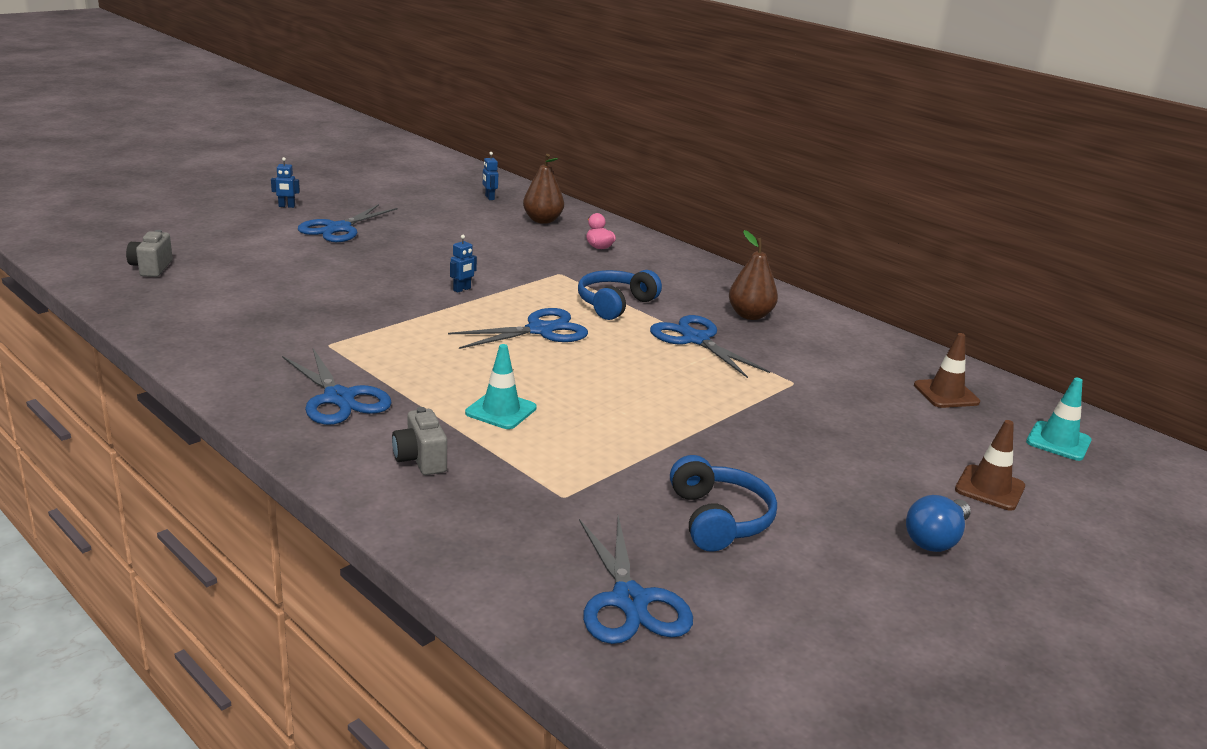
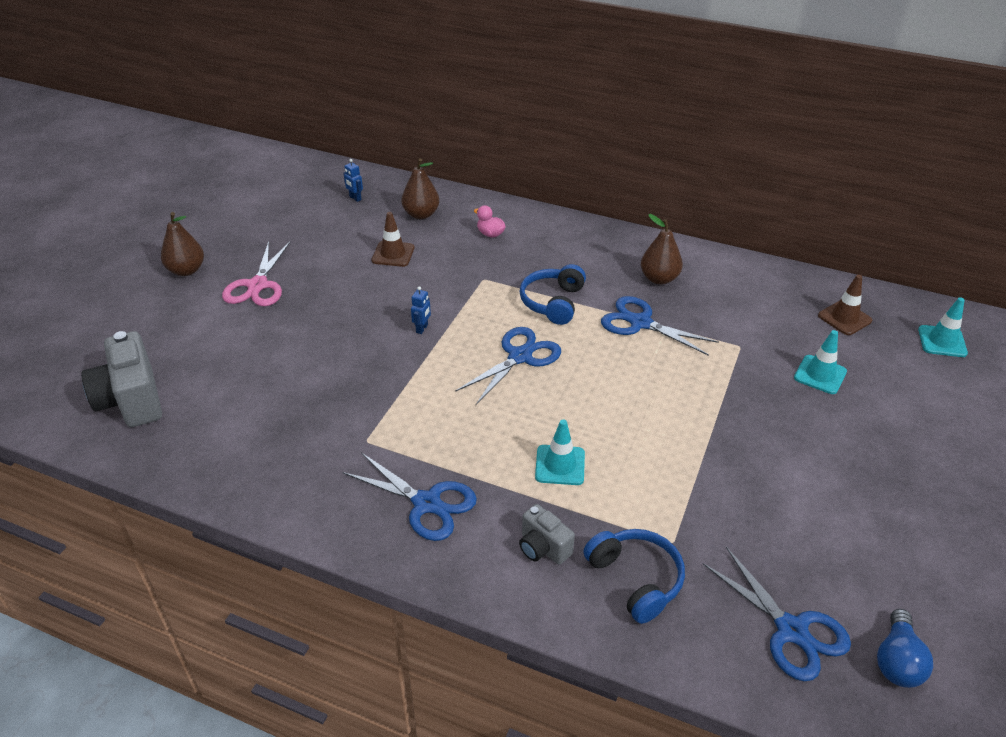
camera: 20 degrees left, 15 degrees up
grey camera [126,230,173,277] -> grey camera [81,331,162,427], size x1.81
blue robot [271,157,300,208] -> brown pear [161,212,204,276]
blue scissors [298,204,398,242] -> pink scissors [222,241,290,306]
blue headphones [670,455,777,552] -> blue headphones moved to [584,529,685,624]
blue light bulb [906,495,971,552] -> blue light bulb moved to [877,609,933,688]
brown traffic cone [955,420,1025,511] -> brown traffic cone moved to [372,212,415,267]
none -> turquoise traffic cone [794,330,847,394]

